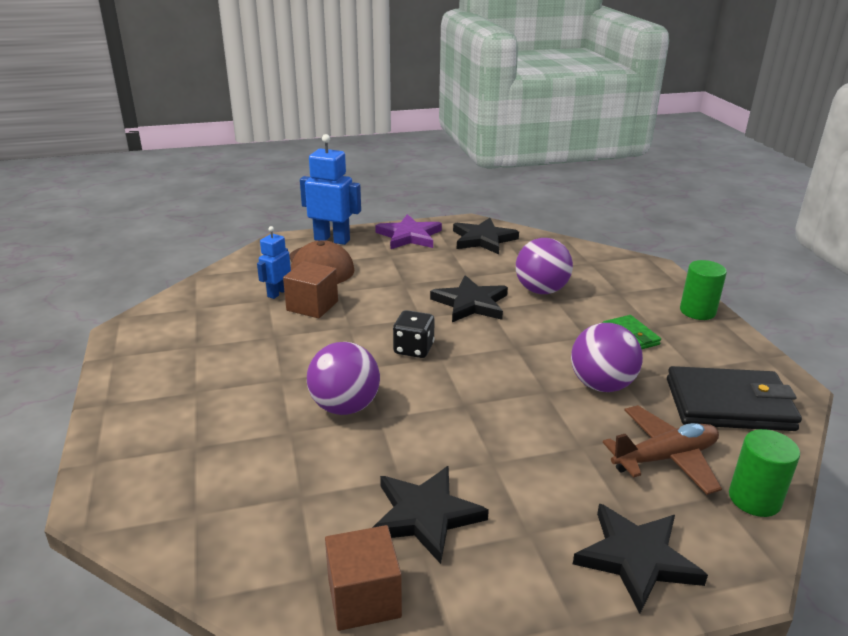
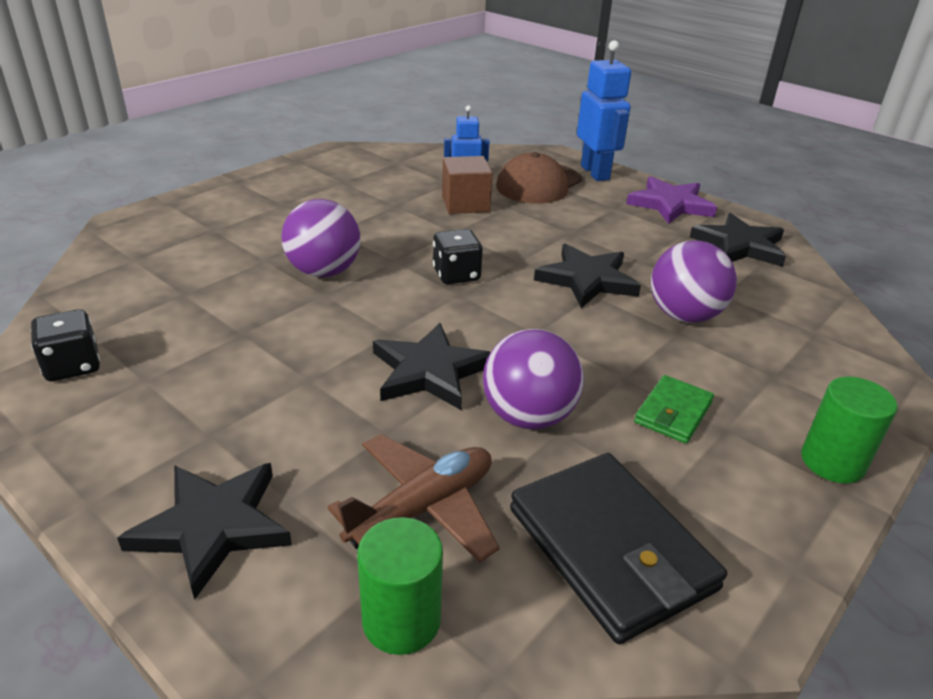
camera: 55 degrees right, 5 degrees up
brown cube [325,525,402,631] -> black dice [31,309,100,381]
black star [372,466,489,564] -> black star moved to [373,323,491,410]
brown plane [602,405,722,495] -> brown plane turned 75 degrees counterclockwise [327,434,500,563]

